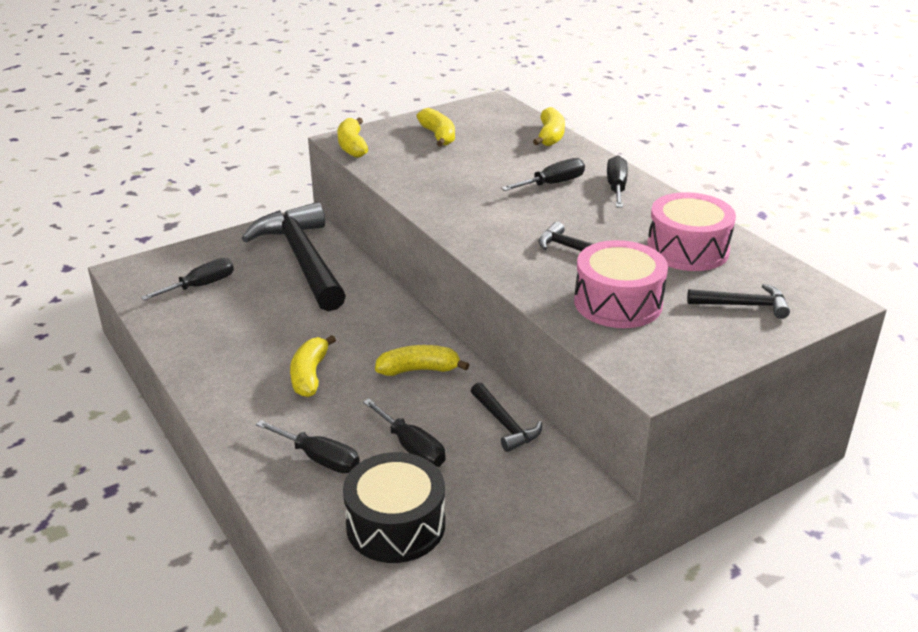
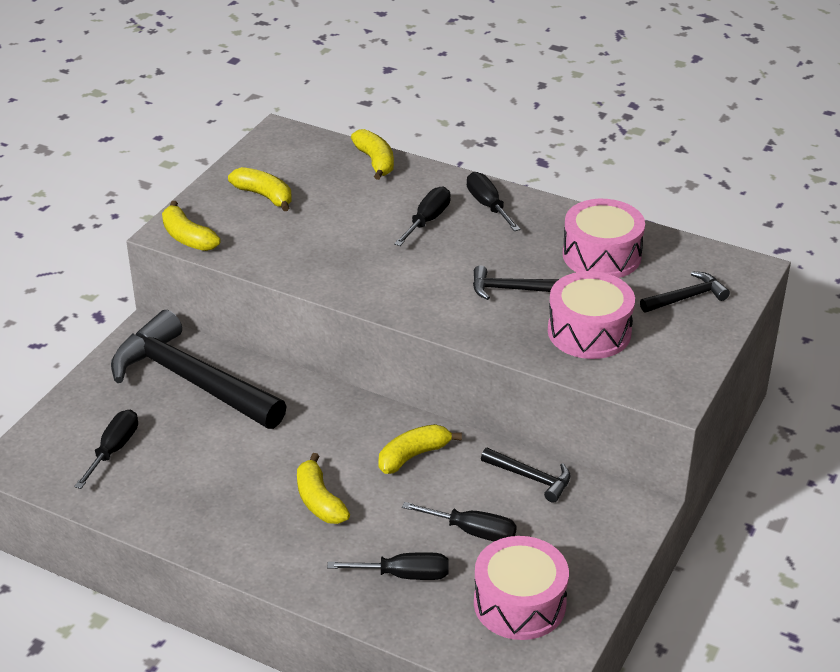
camera: 30 degrees left, 5 degrees up
black drum [343,452,445,563] -> pink drum [474,536,569,640]

